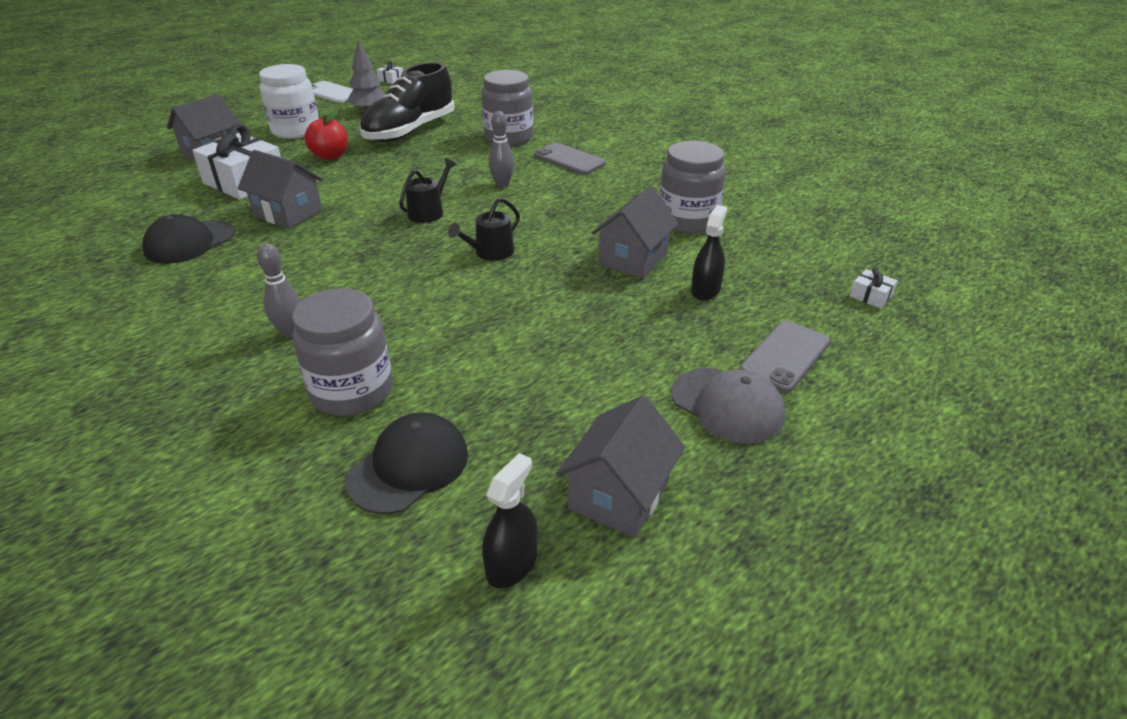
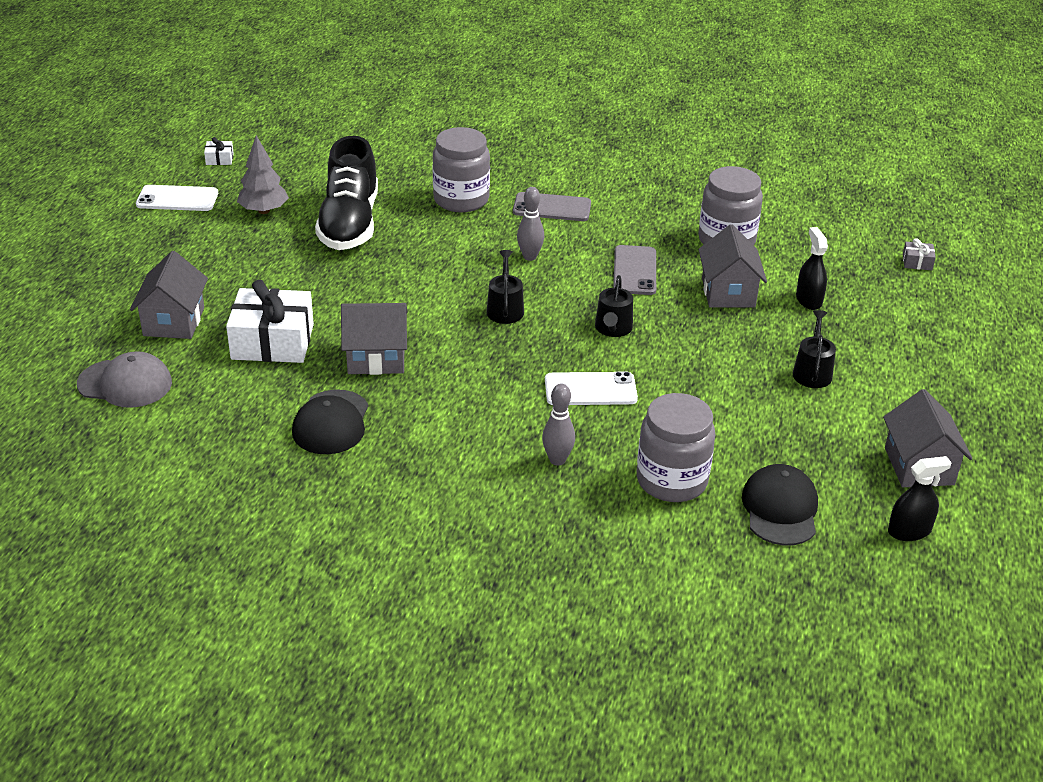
camera: 35 degrees left, 0 degrees up
white jar [259,64,319,139] -> none
red apple [304,111,348,160] -> none
black spray bottle [482,453,537,588] -> black spray bottle turned 75 degrees clockwise [888,456,952,541]
grey cap [671,368,785,444] -> grey cap moved to [77,351,172,408]
grey phone [739,321,831,393] -> grey phone moved to [613,245,656,295]
white gift [850,267,898,309] -> grey gift [902,238,936,270]
none -> white phone [545,372,638,405]
none -> black watering can [792,310,836,388]

